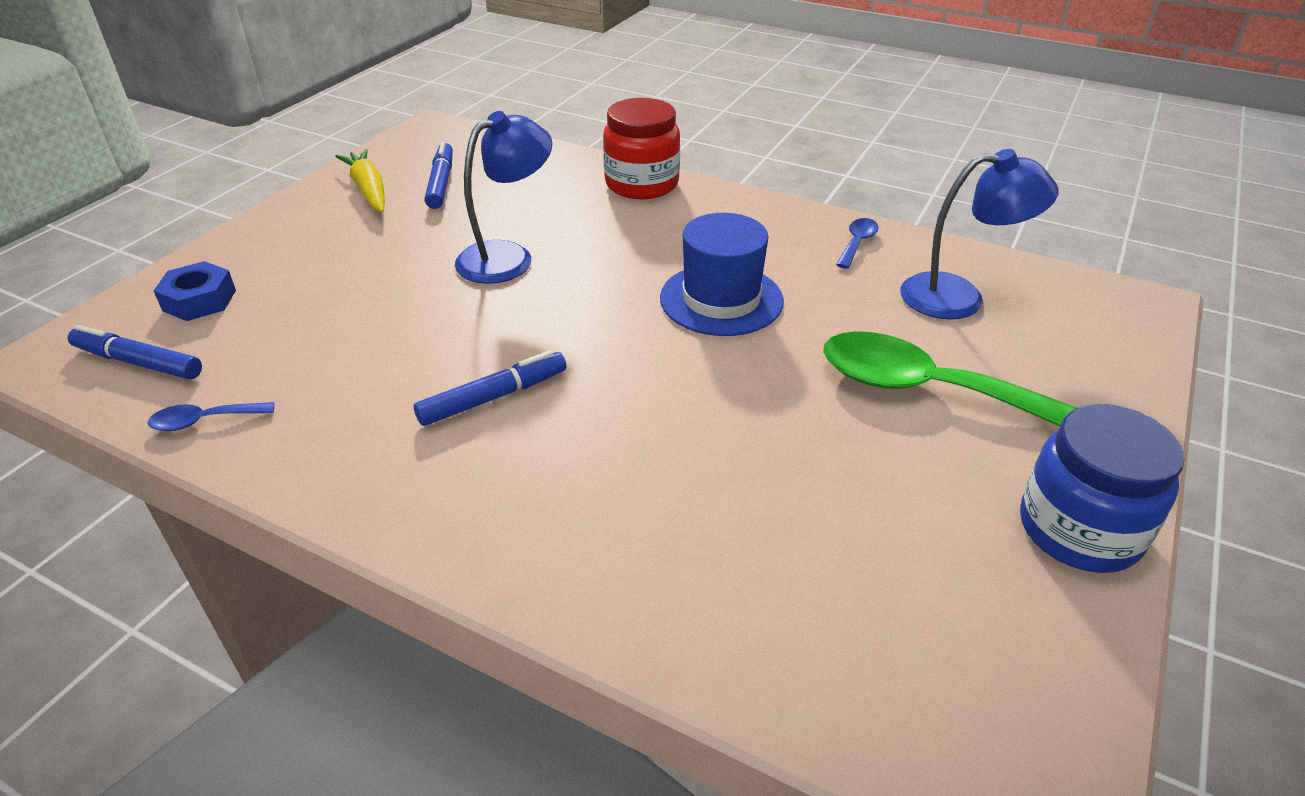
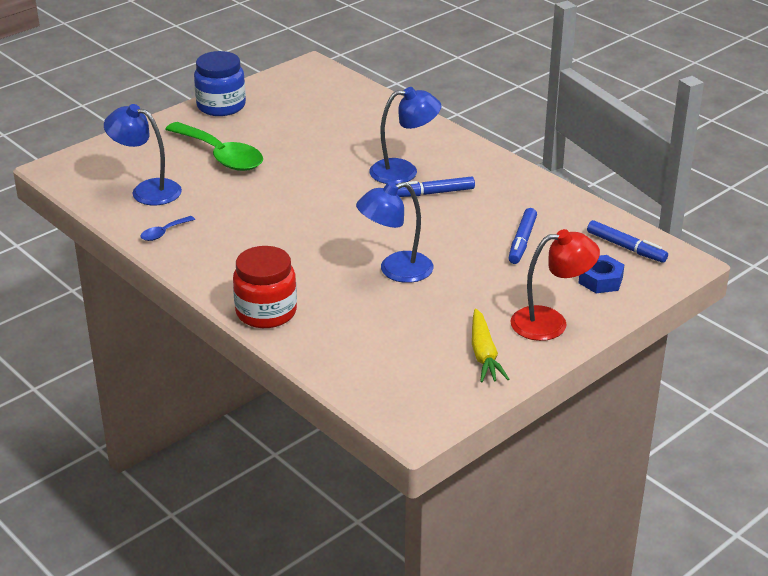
camera: 160 degrees left, 5 degrees down
blue spoon [148,402,274,431] -> none
blue marker [424,141,453,209] -> blue marker moved to [509,208,537,264]
blue hat [660,213,784,336] -> none
none -> blue lamp [369,87,441,184]
none -> red lamp [510,229,600,341]

